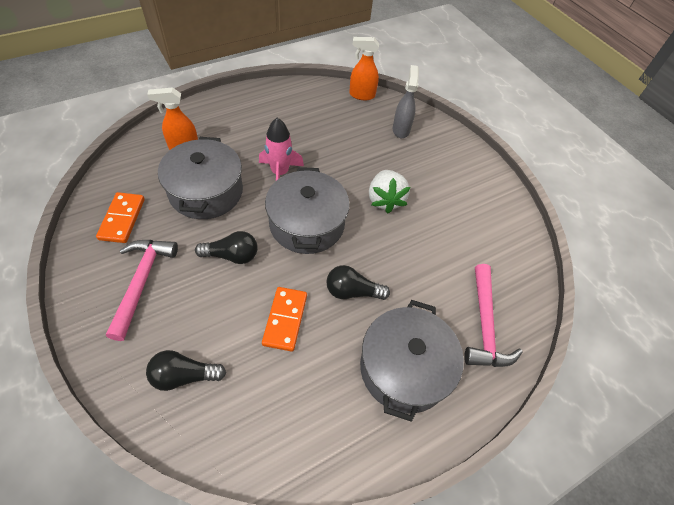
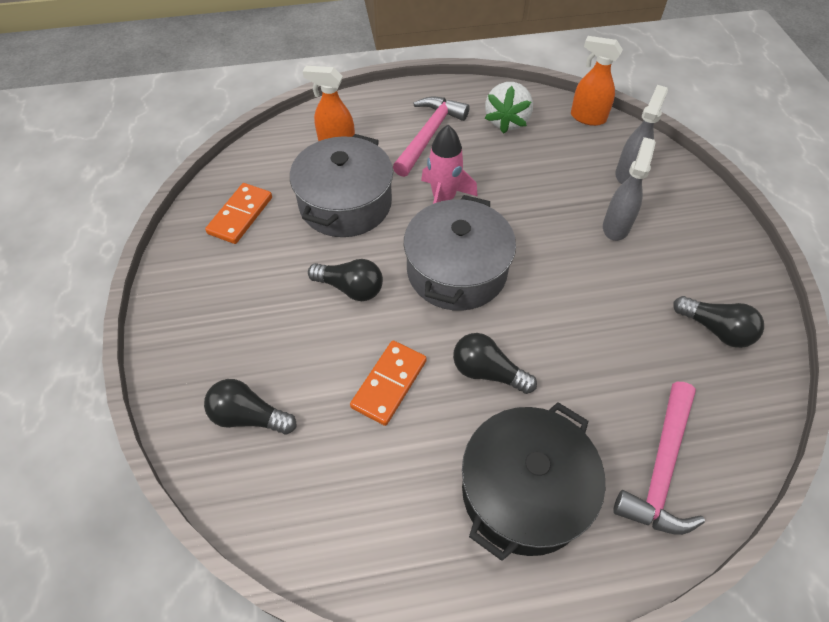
camera: 25 degrees right, 0 degrees up
pink hammer [106,240,178,341] -> pink hammer moved to [393,96,470,177]
grey pot [360,300,464,422] -> black pot [462,402,605,561]
white strawberry [369,170,410,213] -> white strawberry moved to [485,82,533,134]
none -> grey spray bottle [603,137,656,241]
none -> black light bulb [673,296,764,348]

